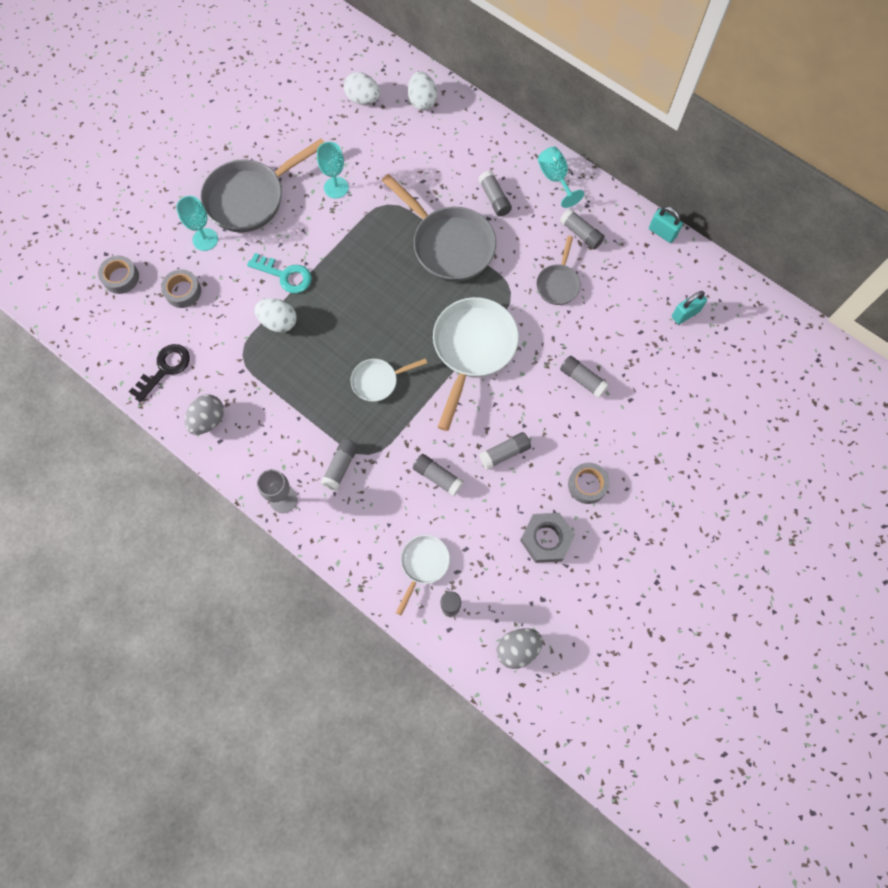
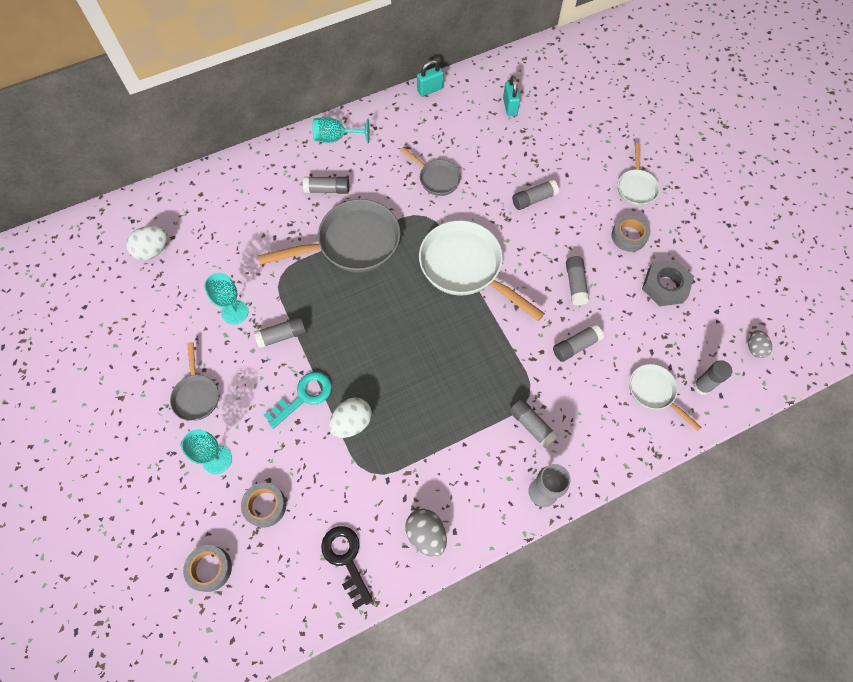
camera: 65 degrees left, 5 degrees down
grey pan [200,138,325,232] -> grey pan [170,342,219,421], size x0.53
white pan [351,358,427,402] -> white pan moved to [618,143,660,206]
white egg [408,71,437,111] -> none
grey egg [497,628,543,669] -> grey egg [748,330,772,358], size x0.64
grey glue stick [560,208,605,249] -> grey glue stick moved to [254,316,307,348]

